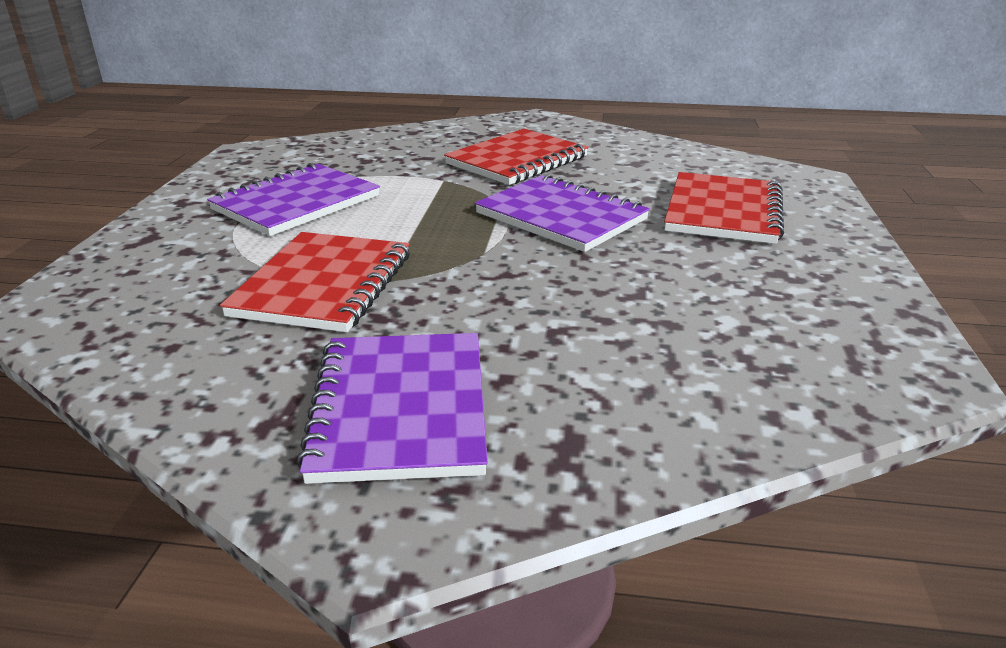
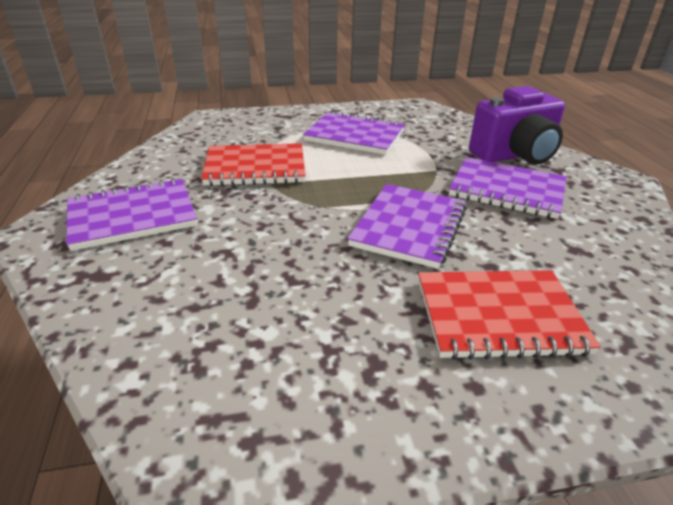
camera: 70 degrees right, 5 degrees up
red notebook [444,129,589,185] -> purple notebook [449,157,567,219]
none -> purple camera [469,86,565,165]

